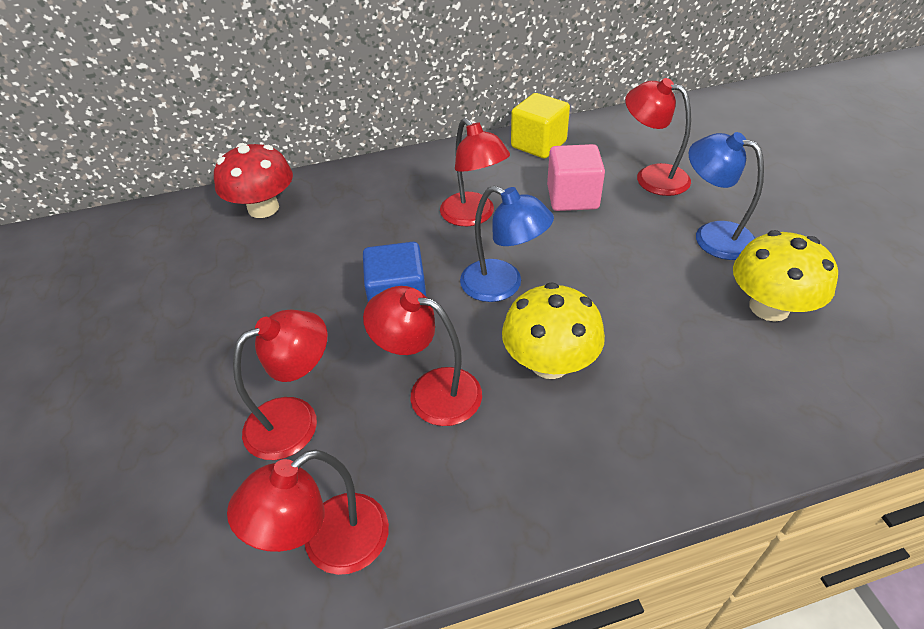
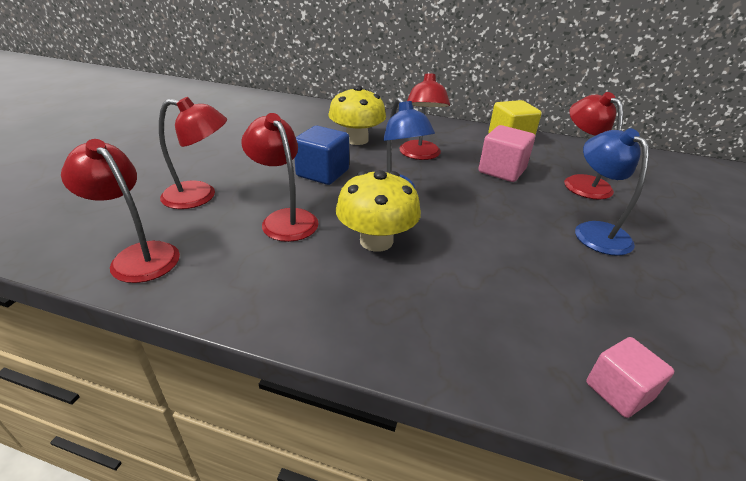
camera: 30 degrees right, 10 degrees down
red mushroom [214,143,293,218] -> none
red lamp [227,449,389,575] -> red lamp turned 45 degrees clockwise [61,139,180,283]
yellow mushroom [733,230,838,322] -> yellow mushroom moved to [328,85,386,145]
none -> pink cube [586,337,674,418]

